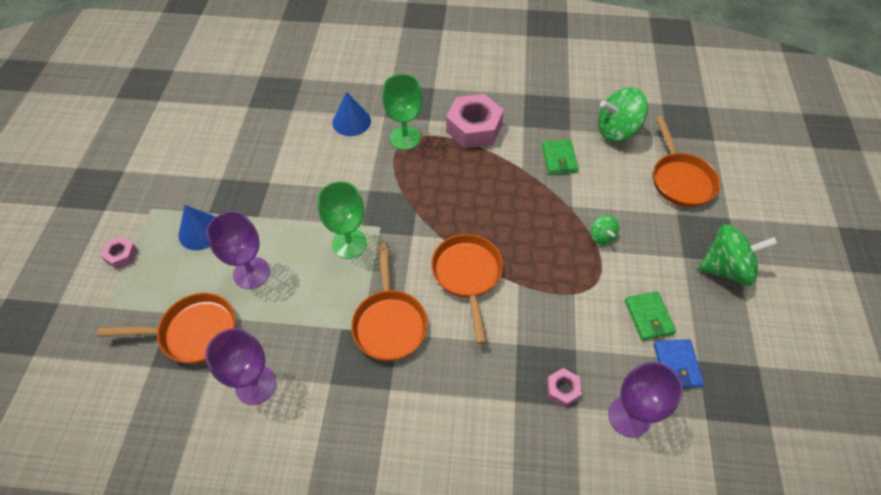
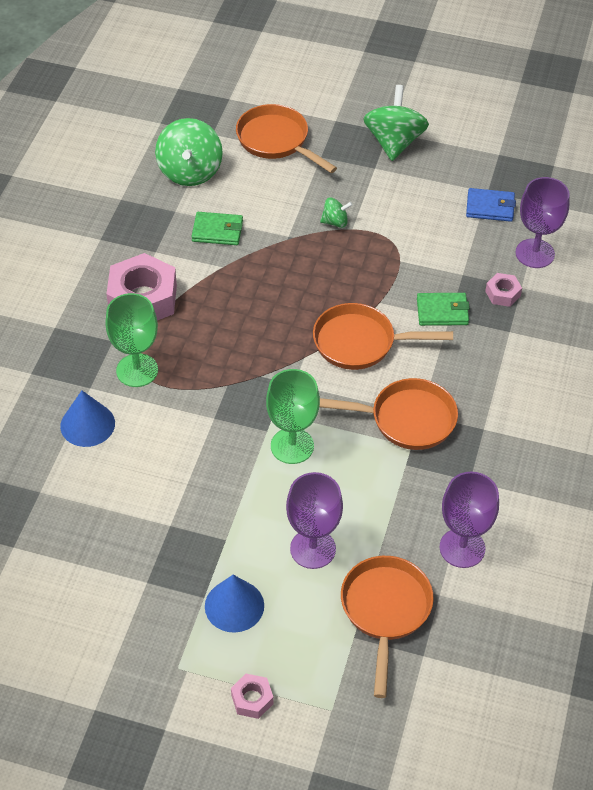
camera: 80 degrees left, 5 degrees down
green wallet [625,291,676,341] -> green wallet moved to [417,293,470,326]
orange pan [653,116,720,207] -> orange pan turned 135 degrees counterclockwise [236,104,337,173]

